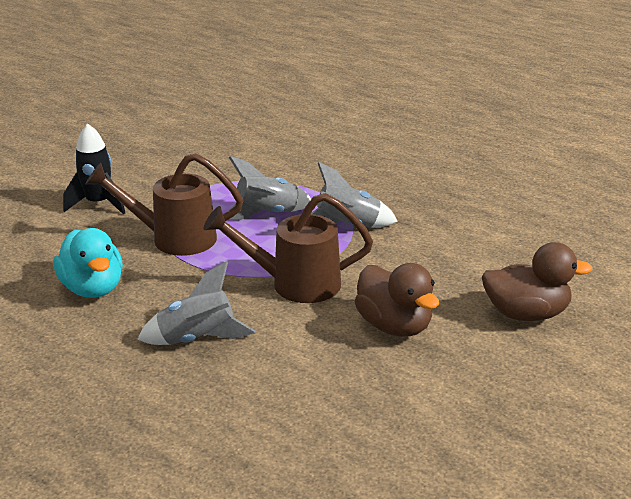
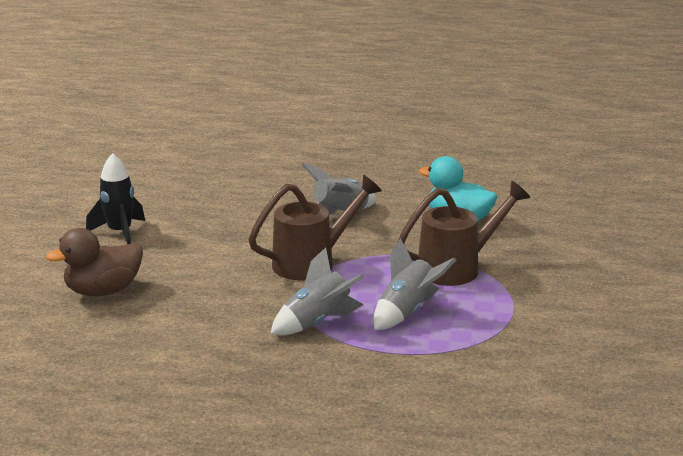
camera: 150 degrees right, 5 degrees down
black rocket [63,123,125,214] -> black rocket moved to [86,153,145,244]
brown duck [355,263,439,337] -> none

